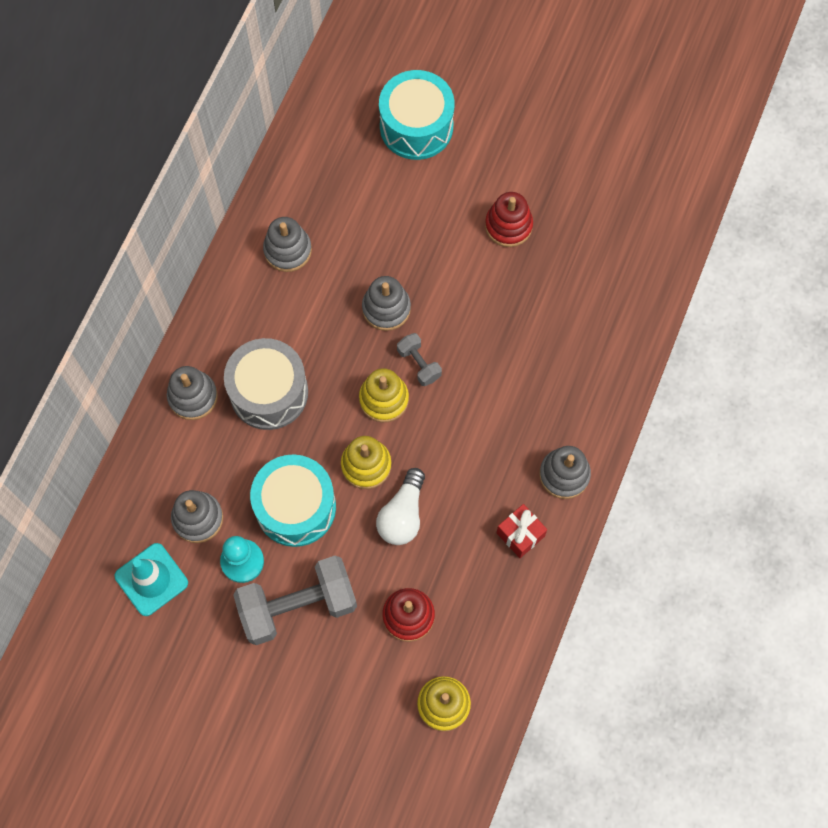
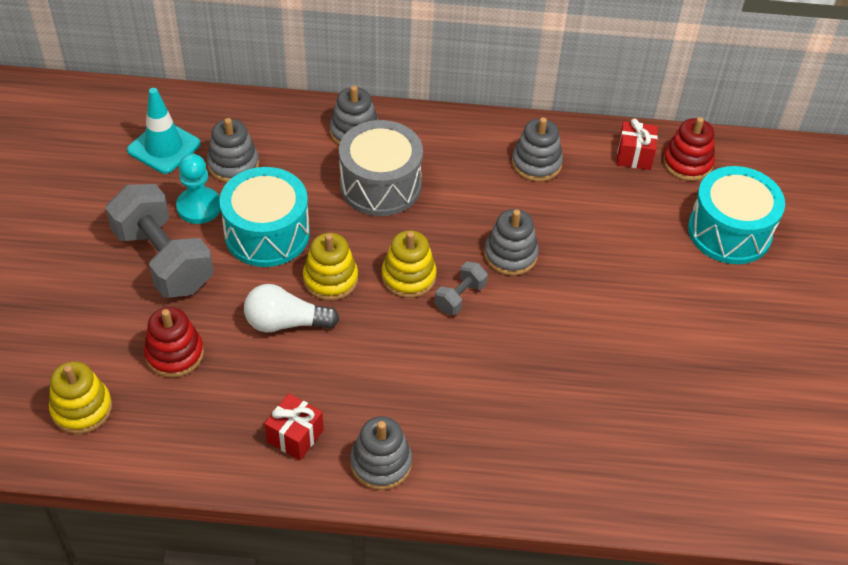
camera: 70 degrees right, 20 degrees down
red stacking toy [485,192,533,247] -> red stacking toy moved to [663,117,715,181]
none -> red gift [617,119,658,170]

